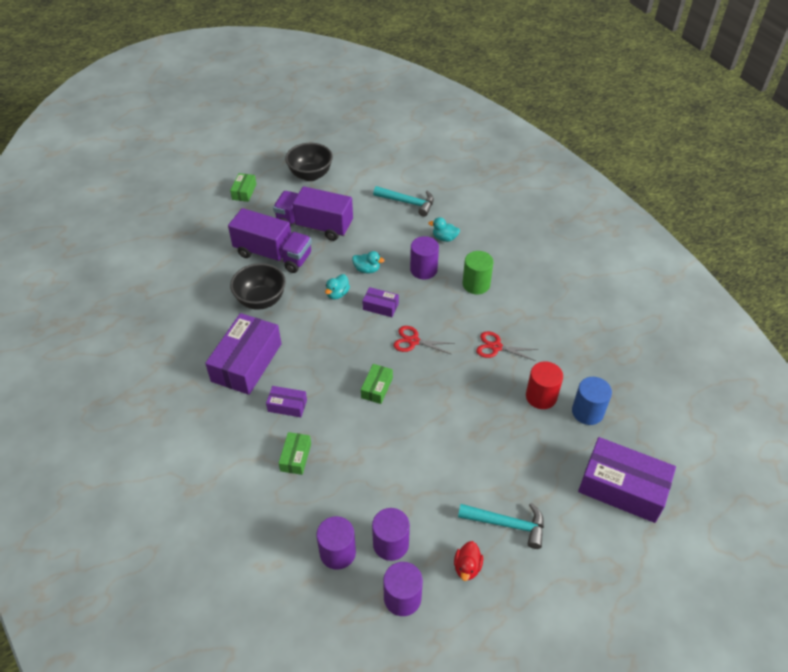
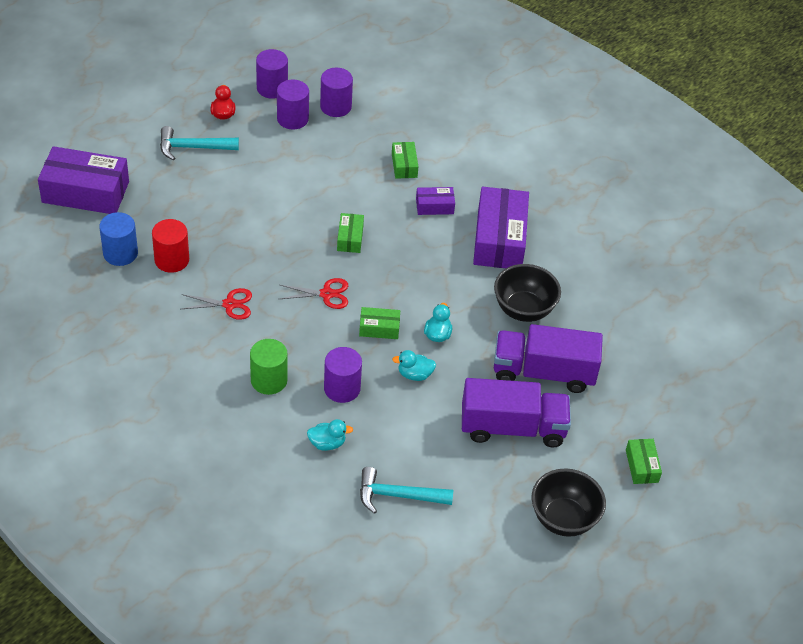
camera: 160 degrees right, 0 degrees up
purple box [362,287,399,317] -> green box [359,307,400,339]

